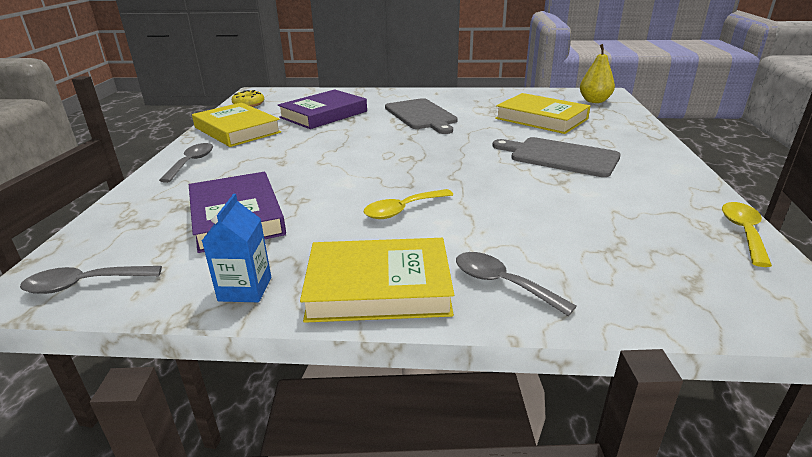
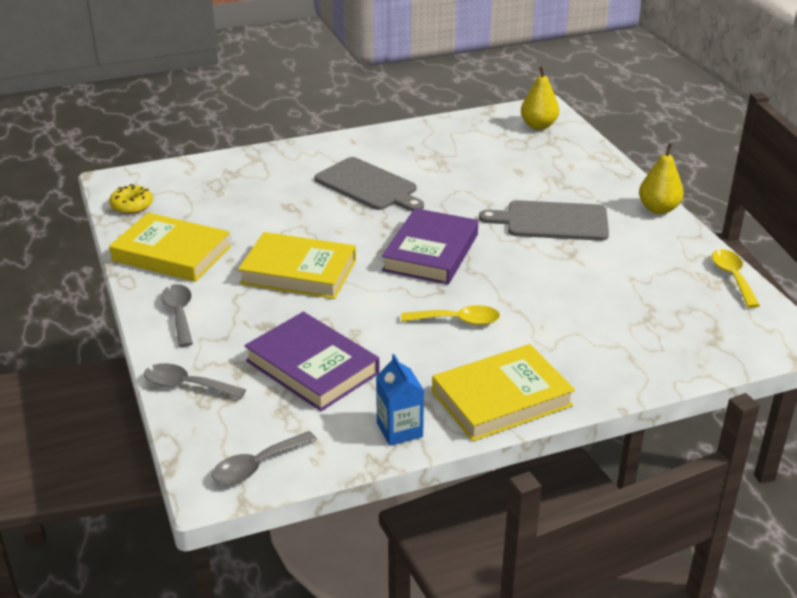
camera: 25 degrees left, 5 degrees up
purple book [278,89,367,129] -> purple book moved to [382,208,478,285]
yellow spoon [364,189,453,219] -> yellow spoon turned 120 degrees counterclockwise [401,305,500,325]
grey spoon [456,252,576,316] -> grey spoon moved to [144,363,246,399]
yellow book [495,93,590,134] -> yellow book moved to [238,232,356,299]
none -> yellow pear [639,143,684,214]

